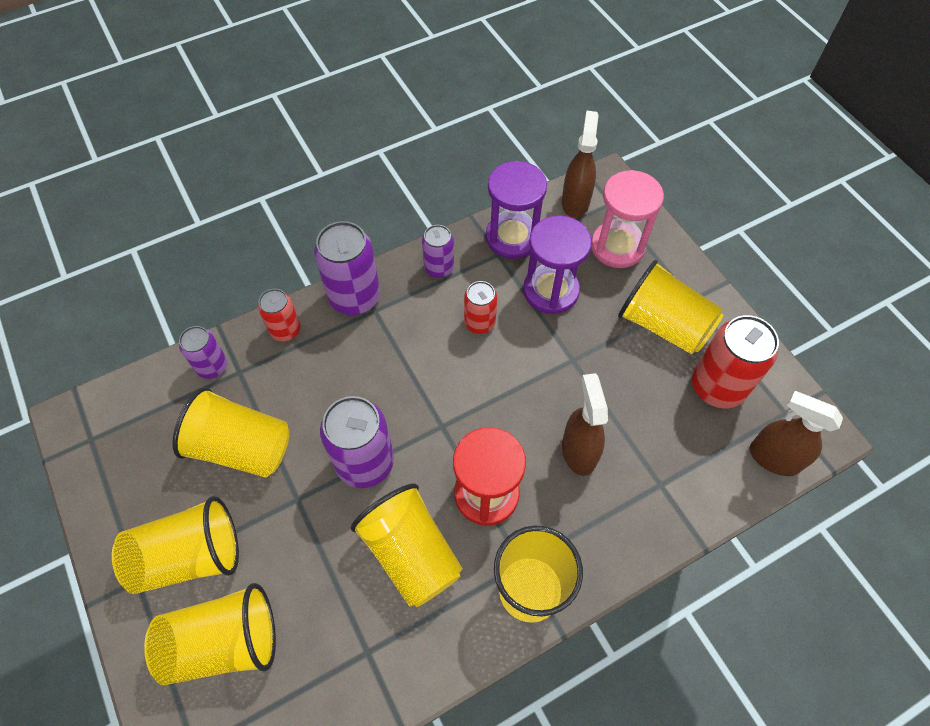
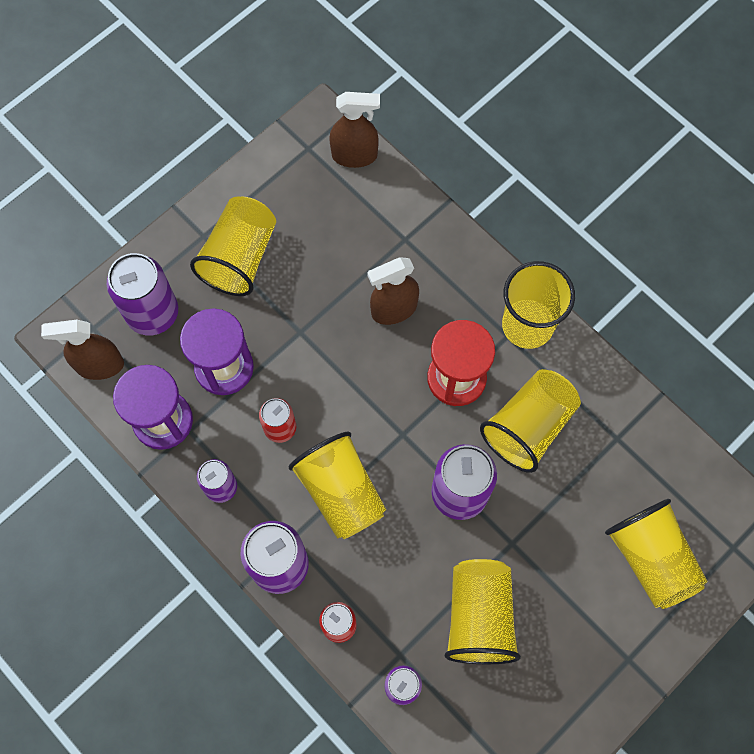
camera: 105 degrees left, 10 degrees up
yellow cup [112,496,239,594] -> yellow cup moved to [289,432,386,539]
pink hourglass [591,170,664,268] -> purple can [107,253,178,336]
red can [692,315,779,408] -> none
brown spray bottle [749,391,843,476] -> brown spray bottle turned 105 degrees counterclockwise [329,92,380,168]

